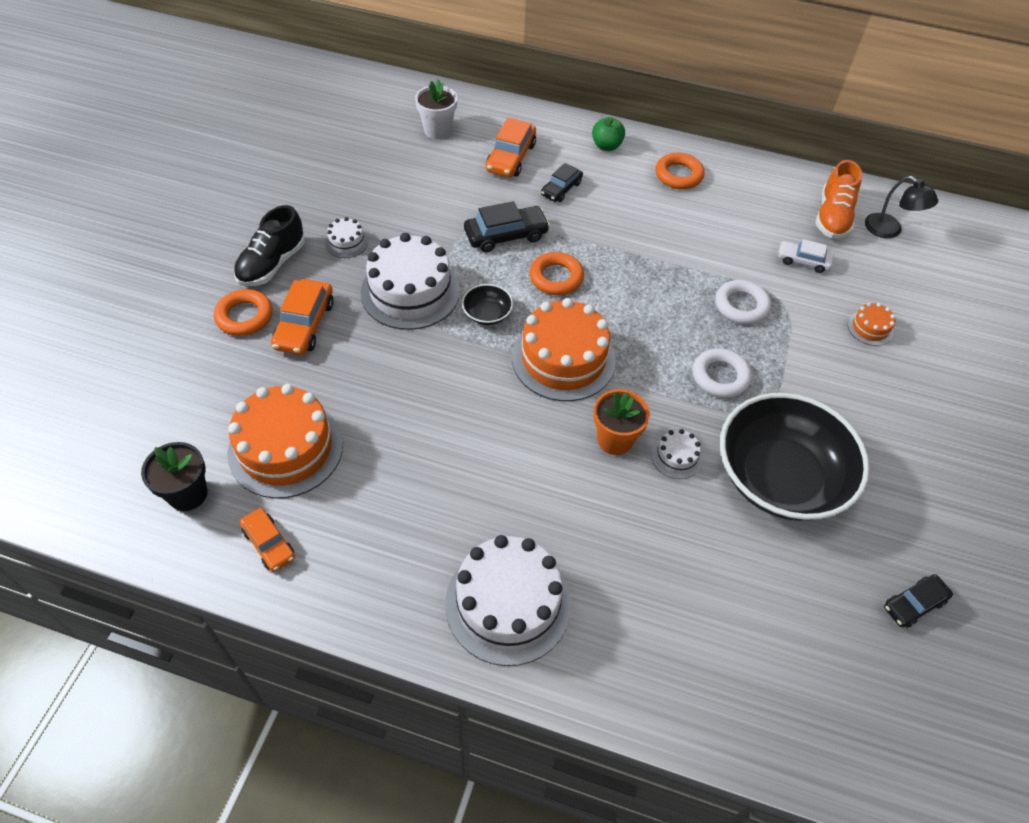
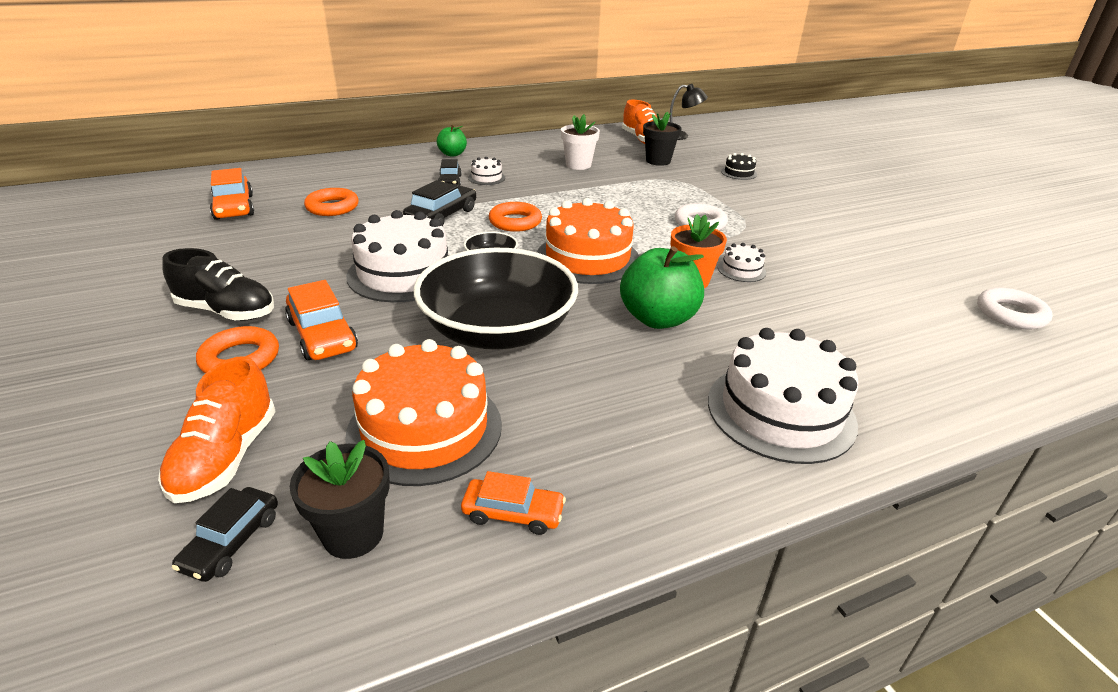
camera: 40 degrees left, 20 degrees down
black shoe [234,205,305,286] -> black shoe turned 60 degrees counterclockwise [162,248,274,320]
white cake [325,217,368,258] -> white cake moved to [468,157,505,185]
white flower pot [415,79,457,139] -> white flower pot moved to [561,114,600,170]
orange car [486,118,536,177] -> orange car moved to [210,168,254,220]
orange ring [656,153,705,189] -> orange ring moved to [304,188,359,216]
white ring [715,280,771,325] -> white ring moved to [977,287,1053,329]
black bowl [720,393,870,521] -> black bowl moved to [414,248,578,350]
white car [778,239,834,273] -> black flower pot [643,112,682,166]
orange cake [848,302,896,346] -> black cake [721,153,757,180]
black car [884,574,953,628] -> black car moved to [172,487,278,582]
none -> orange shoe [158,356,276,503]
none -> green apple [620,246,704,329]

